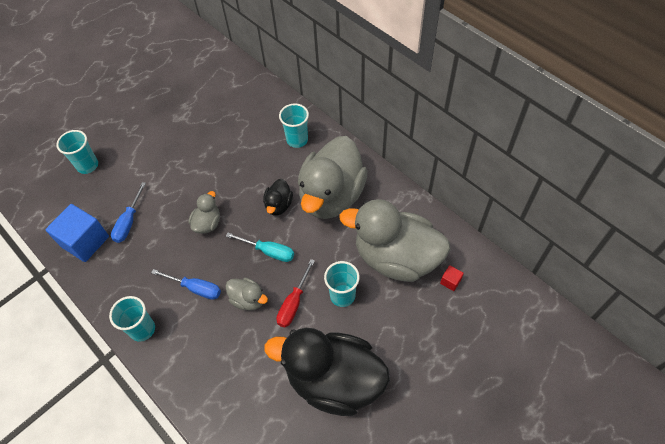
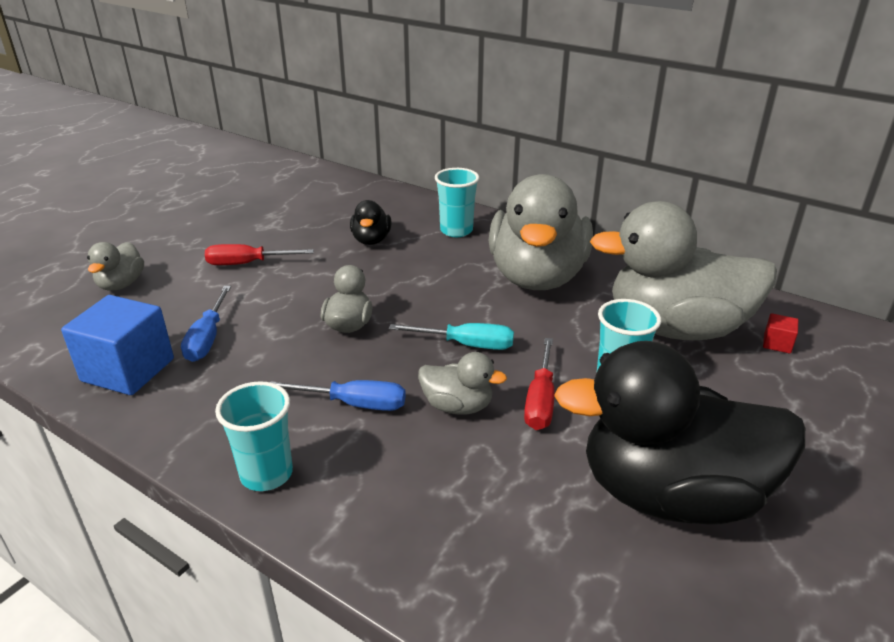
camera: 15 degrees left, 25 degrees down
turquoise cup [56,130,98,174] -> grey duck [87,242,144,291]
black duck [263,179,293,216] -> black duck moved to [350,200,391,245]
none -> red screwdriver [205,244,314,265]

